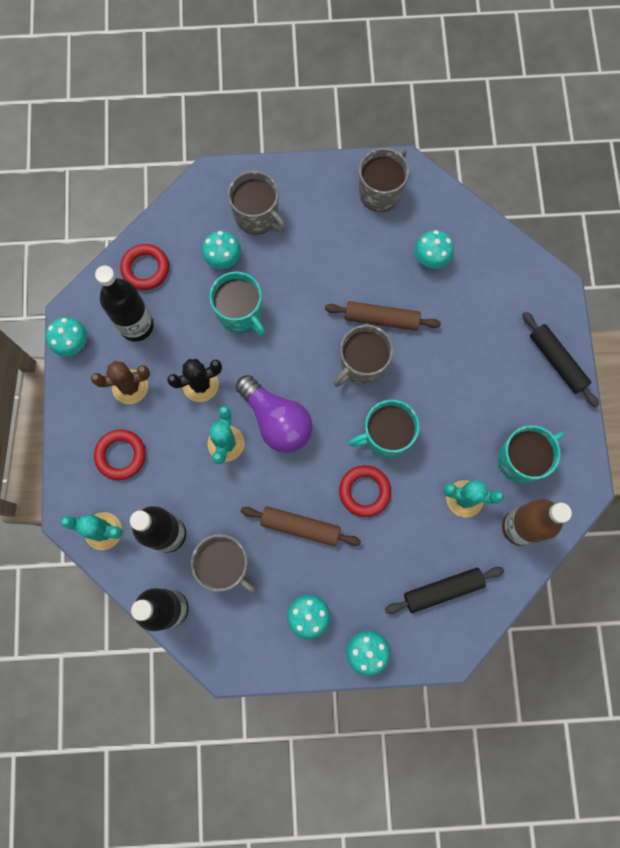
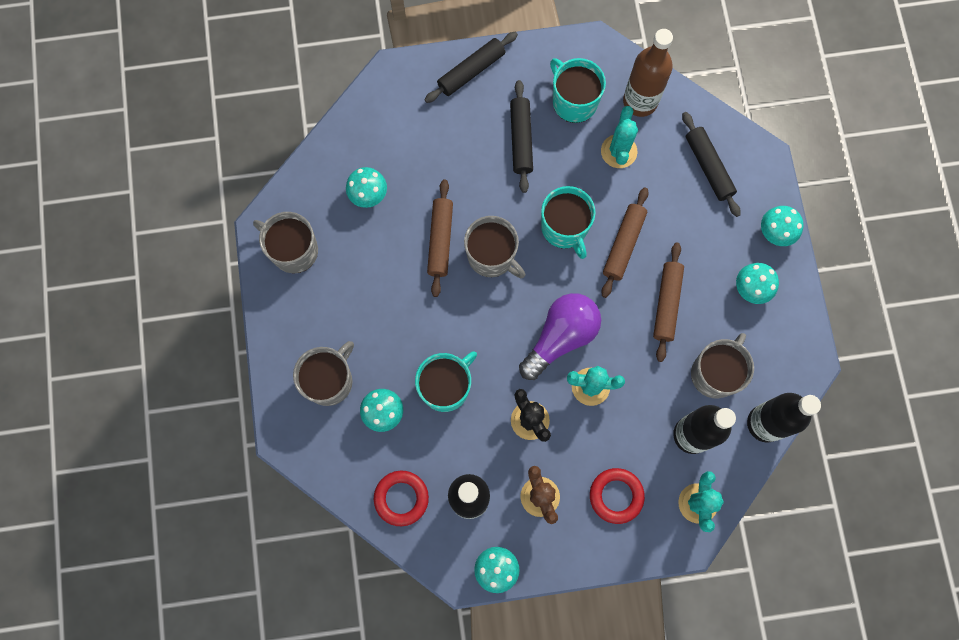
camera: 95 degrees left, 0 degrees up
red ring [339,465,391,517] -> brown rolling pin [601,187,649,298]
none -> black rolling pin [510,80,533,193]

